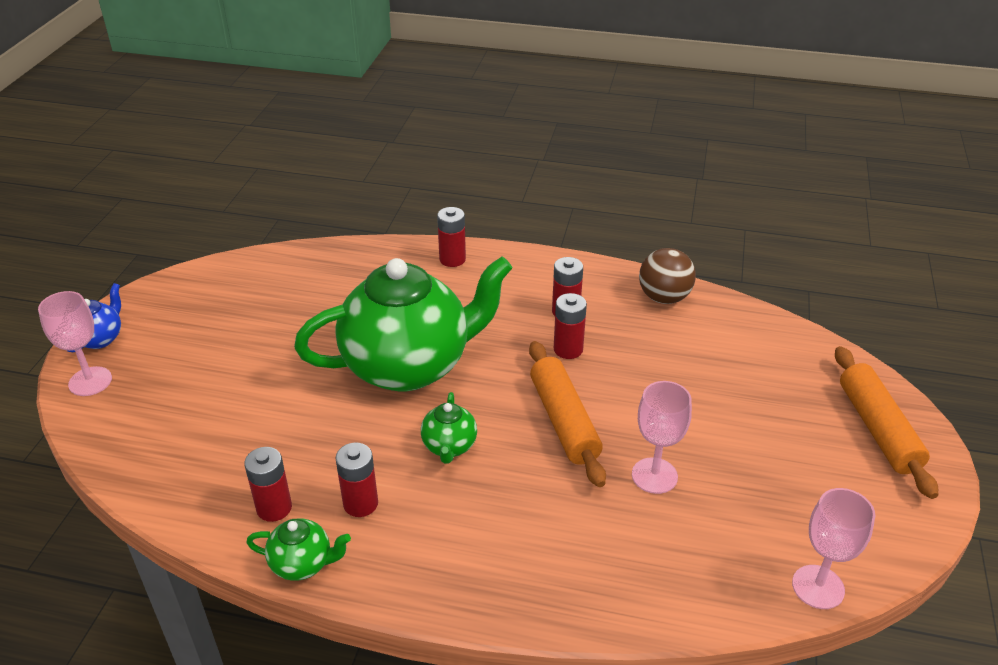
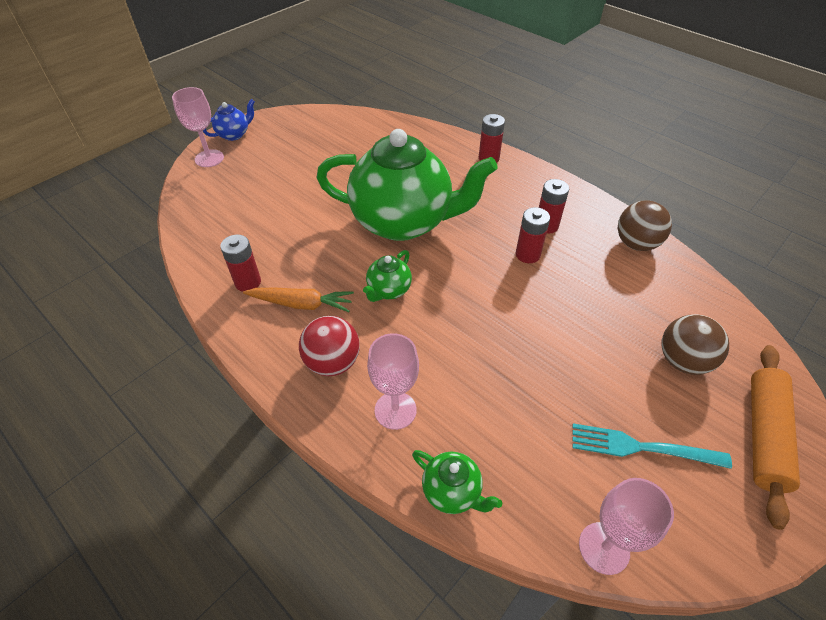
camera: 30 degrees right, 10 degrees up
green teapot [246,519,351,581] -> green teapot moved to [412,450,502,514]
red battery [336,443,378,517] -> orange carrot [243,288,354,312]
orange rolling pin [529,341,606,487] -> none
pink goblet [632,381,692,494] -> pink goblet moved to [367,333,419,430]
none -> red ball [299,316,360,376]
none -> turquoise fork [572,423,732,469]
none -> brown ball [662,314,729,375]

